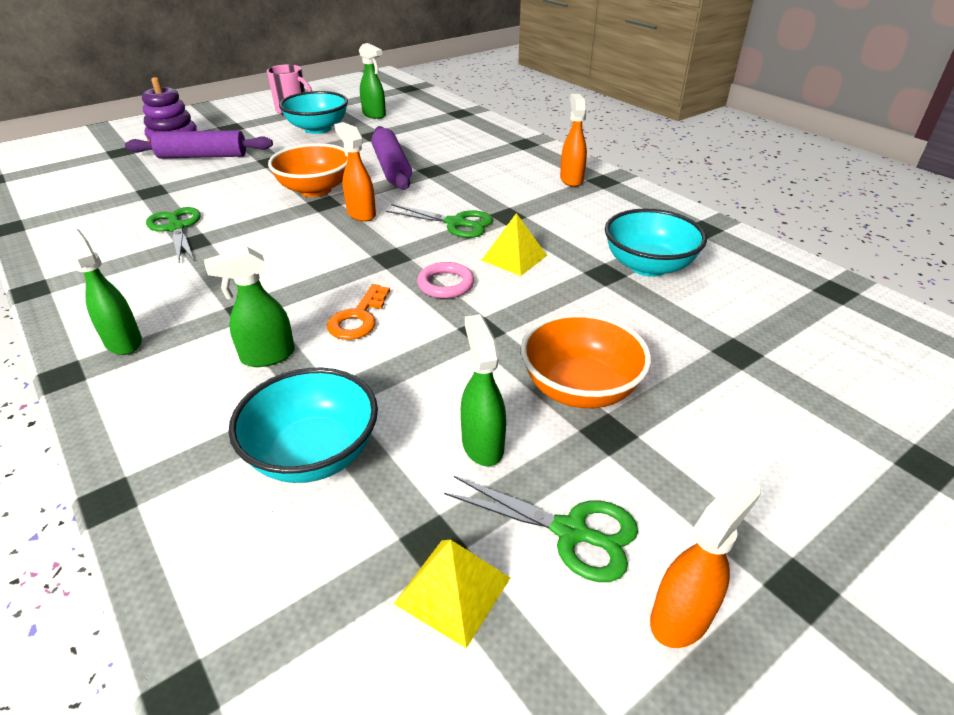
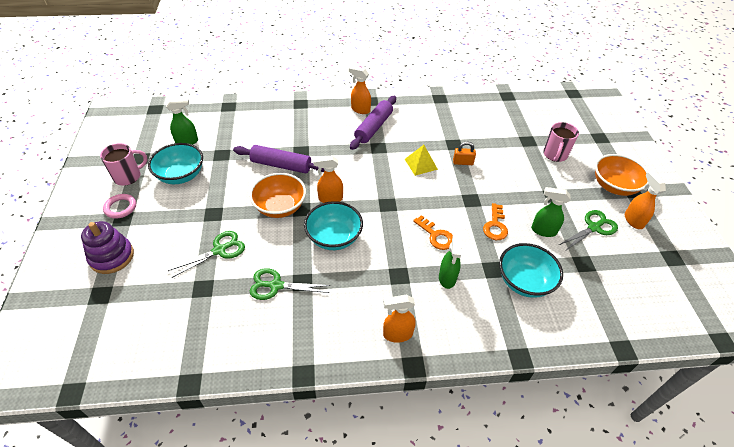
camera: 60 degrees left, 10 degrees up
green spray bottle [62,228,142,355] -> orange spray bottle [383,294,416,343]
purple rolling pin [125,130,273,159] -> purple rolling pin moved to [350,96,396,150]
green scissors [386,204,493,238] -> green scissors moved to [168,231,245,278]
yellow pyramid [394,540,510,648] -> none
pink ring [417,262,474,298] -> pink ring moved to [103,194,136,219]
orange bowl [521,313,651,408] -> orange bowl moved to [595,154,648,196]
turquoise bowl [605,209,707,277] -> turquoise bowl moved to [304,201,363,250]
none -> orange padlock [453,142,476,165]
none -> orange key [483,203,508,240]
none -> pink mug [543,122,579,162]

